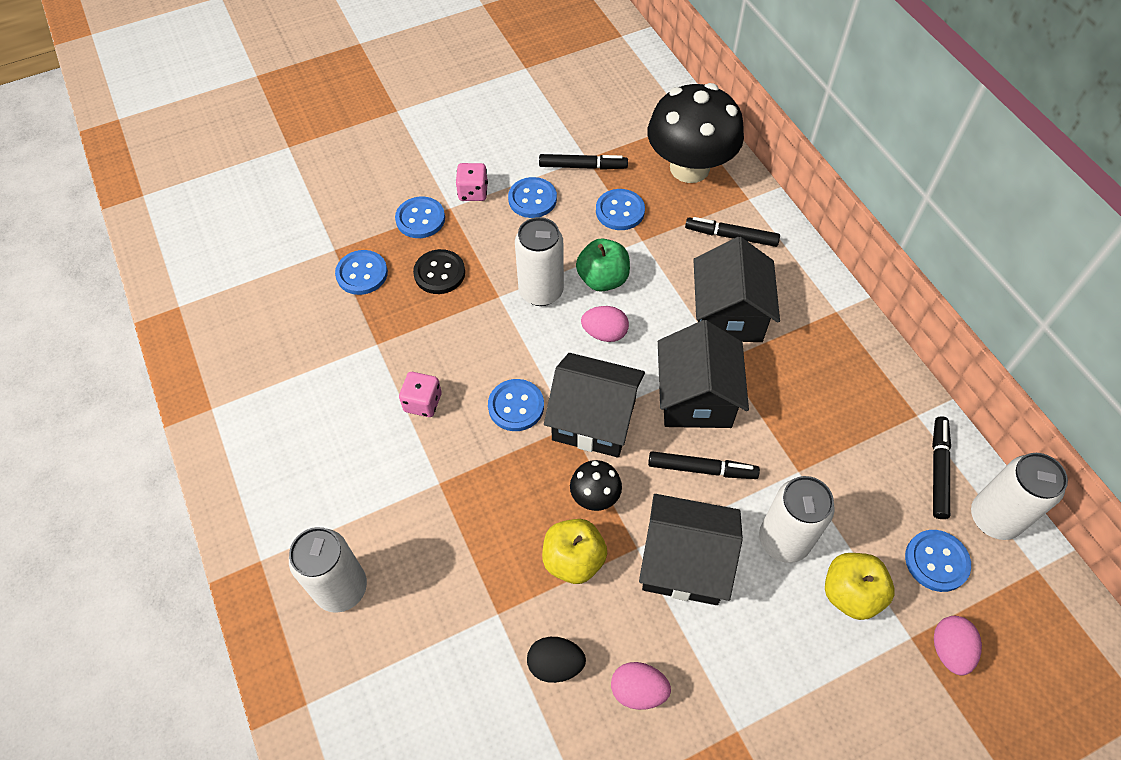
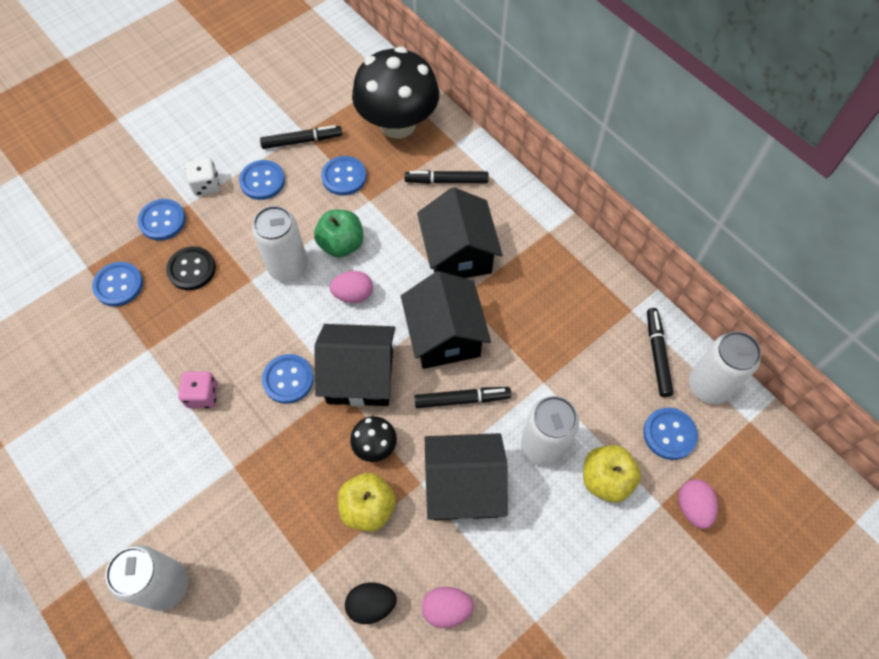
camera: 15 degrees left, 5 degrees up
pink dice [456,163,488,201] -> white dice [186,158,220,196]

